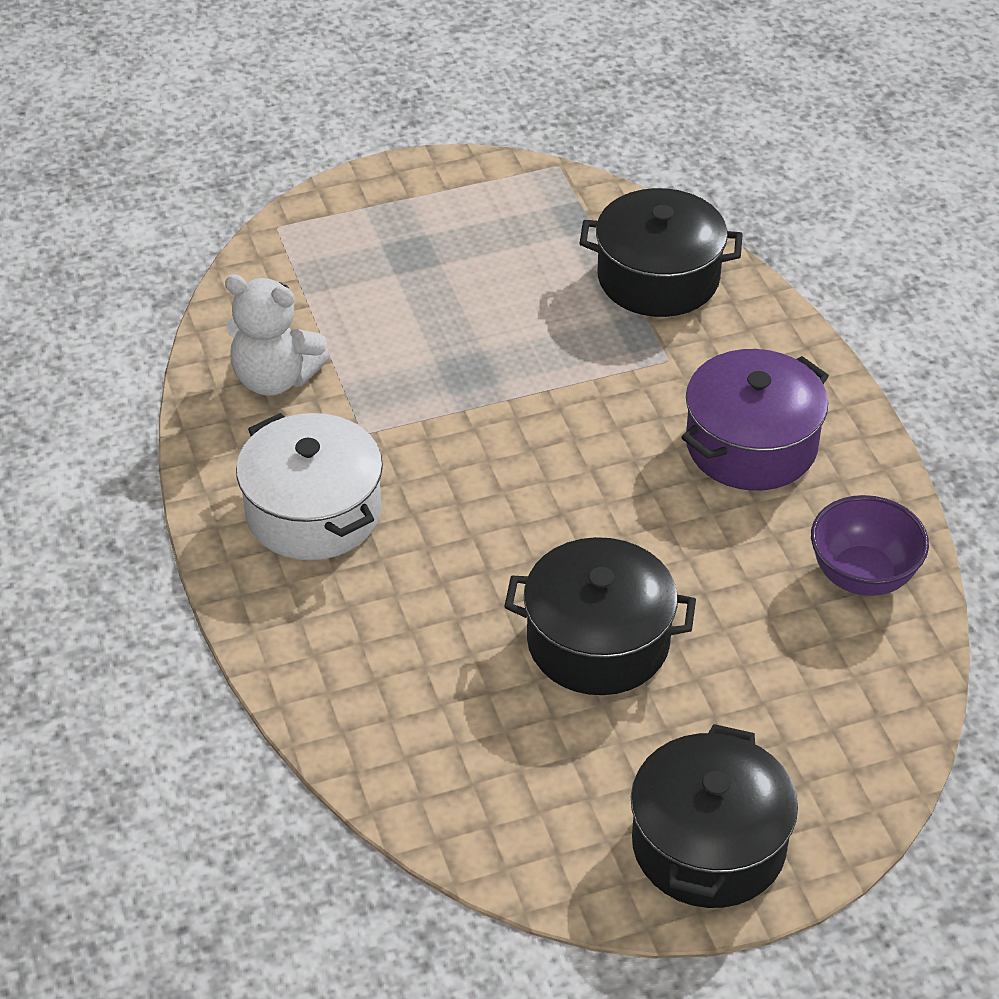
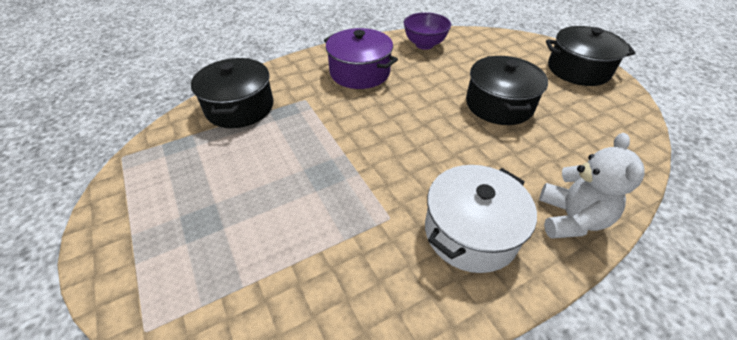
camera: 100 degrees left, 0 degrees up
white teddy bear [225,275,330,396] -> white teddy bear moved to [539,133,645,239]

